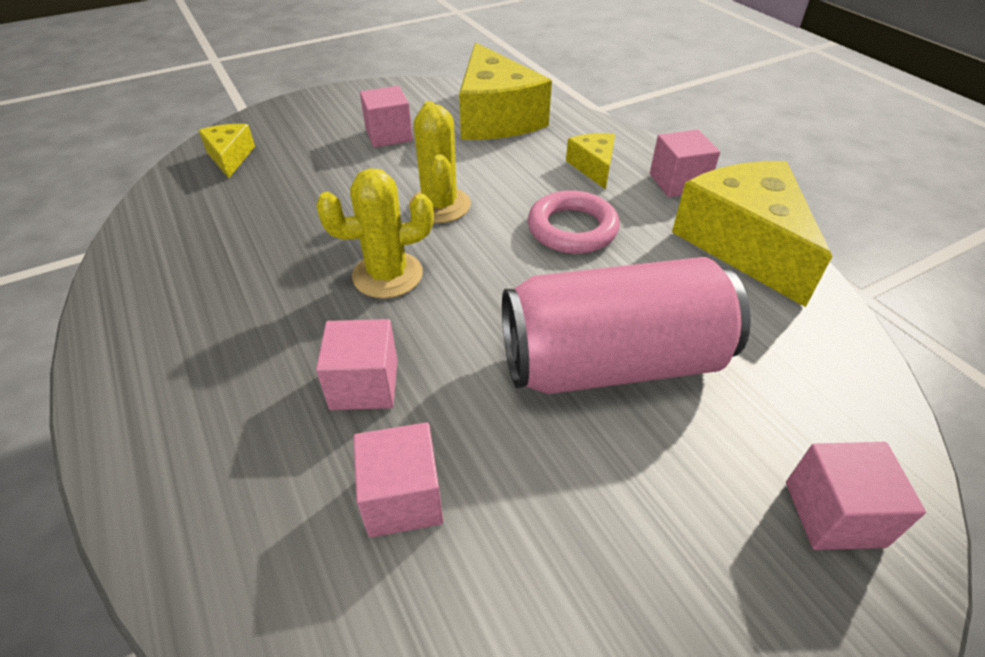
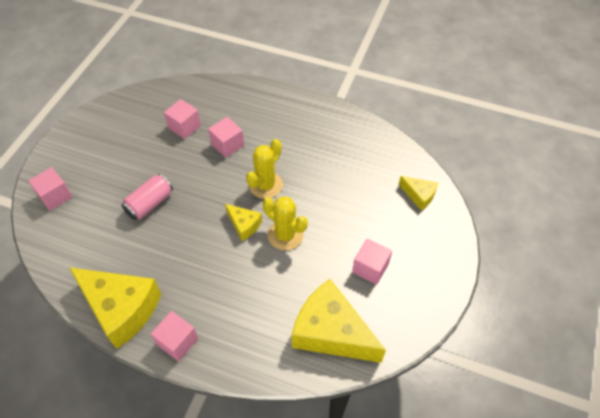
camera: 140 degrees right, 10 degrees up
pink can [502,257,751,394] -> pink can [121,174,173,220], size x0.53
pink ring [528,190,619,254] -> none
yellow cheese [566,133,615,190] -> yellow cheese moved to [225,204,262,241]

